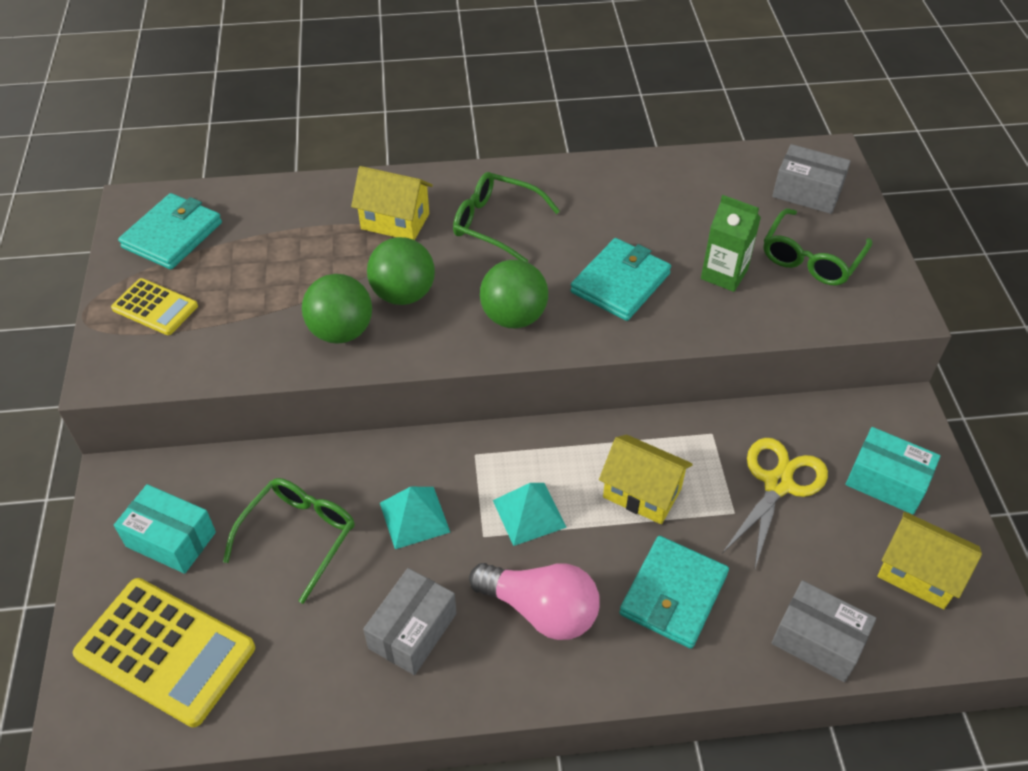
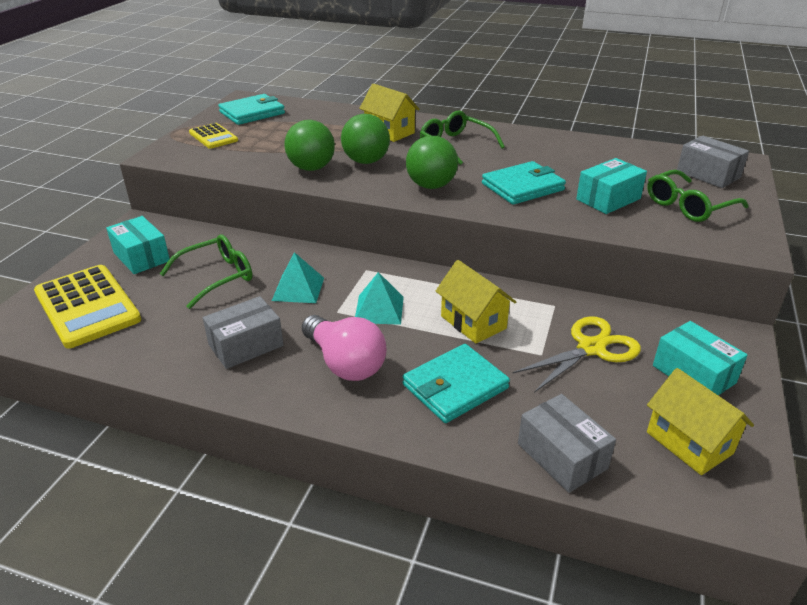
camera: 25 degrees right, 15 degrees down
green carton [701,195,761,292] -> turquoise box [576,158,647,214]

